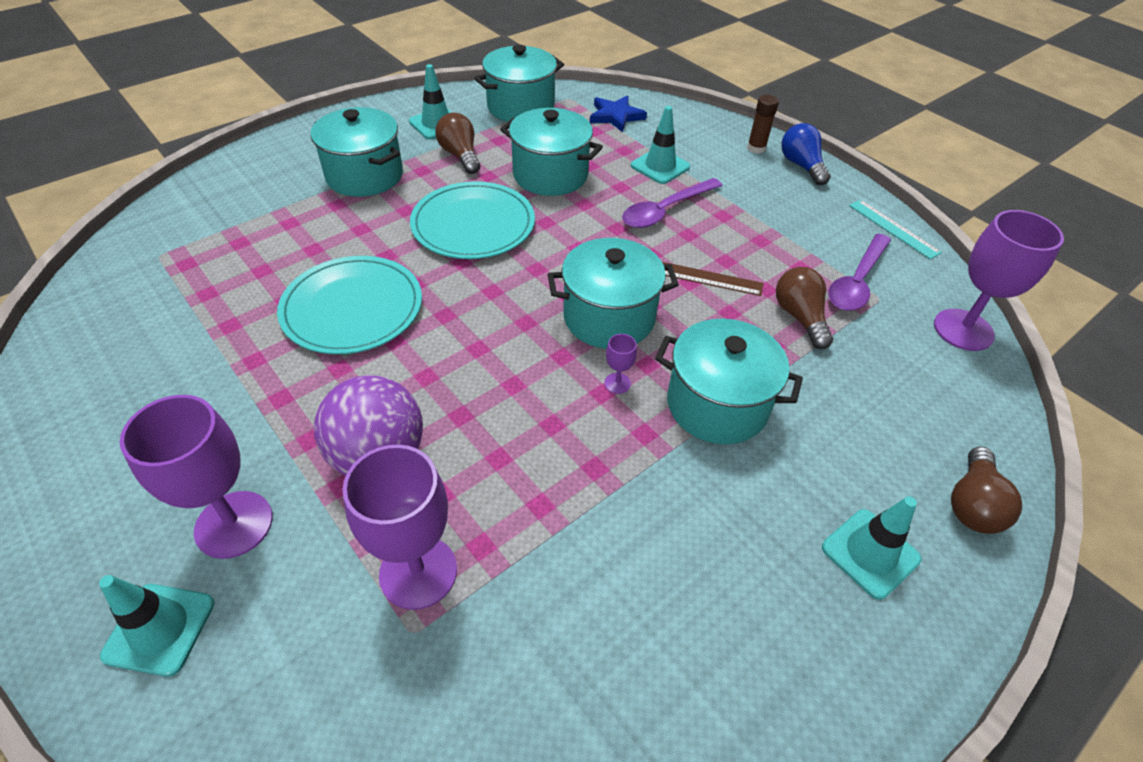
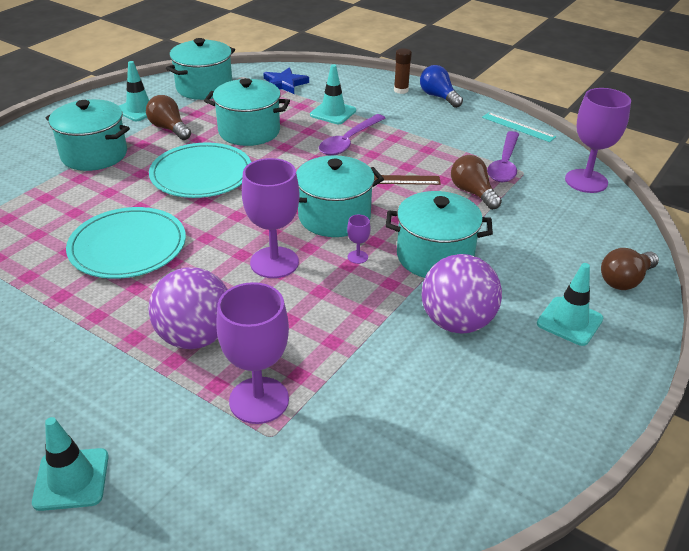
camera: 15 degrees left, 10 degrees down
purple goblet [120,395,273,559] -> purple goblet moved to [242,158,300,278]
brown light bulb [951,447,1022,534] -> brown light bulb turned 45 degrees clockwise [601,248,659,290]
none -> purple ball [422,254,502,334]

